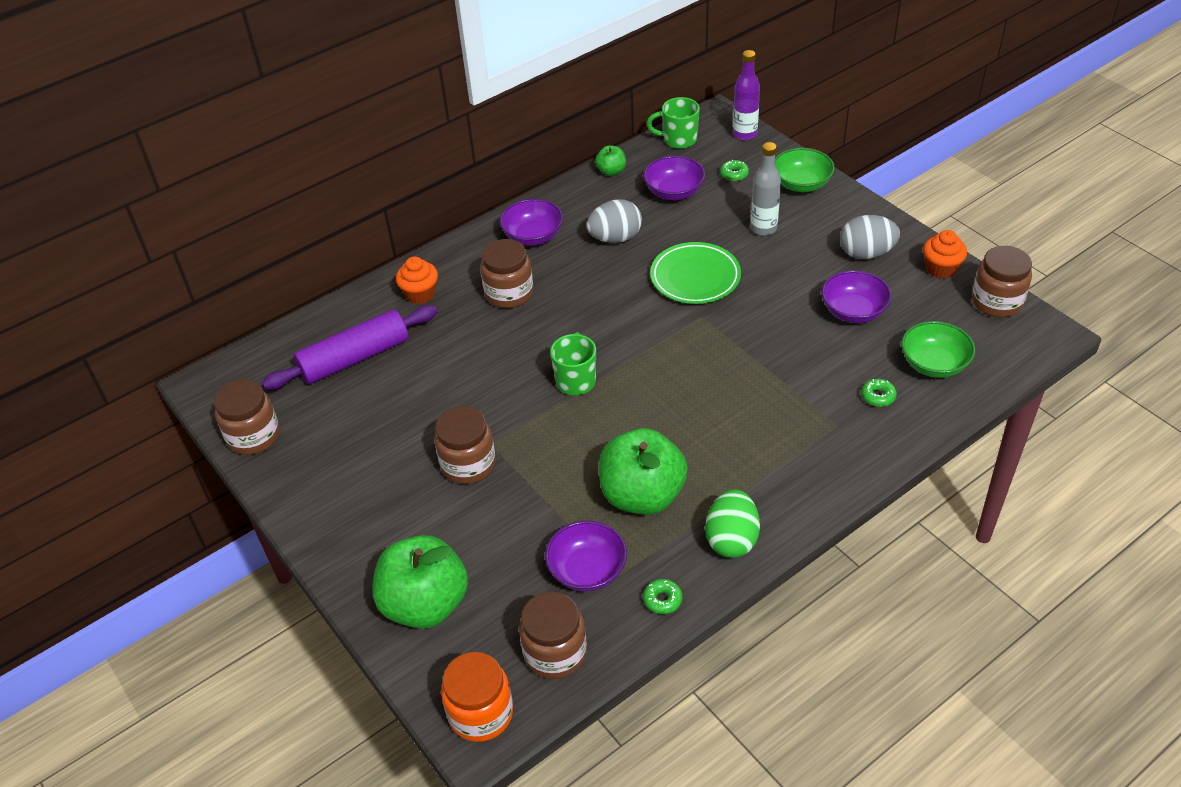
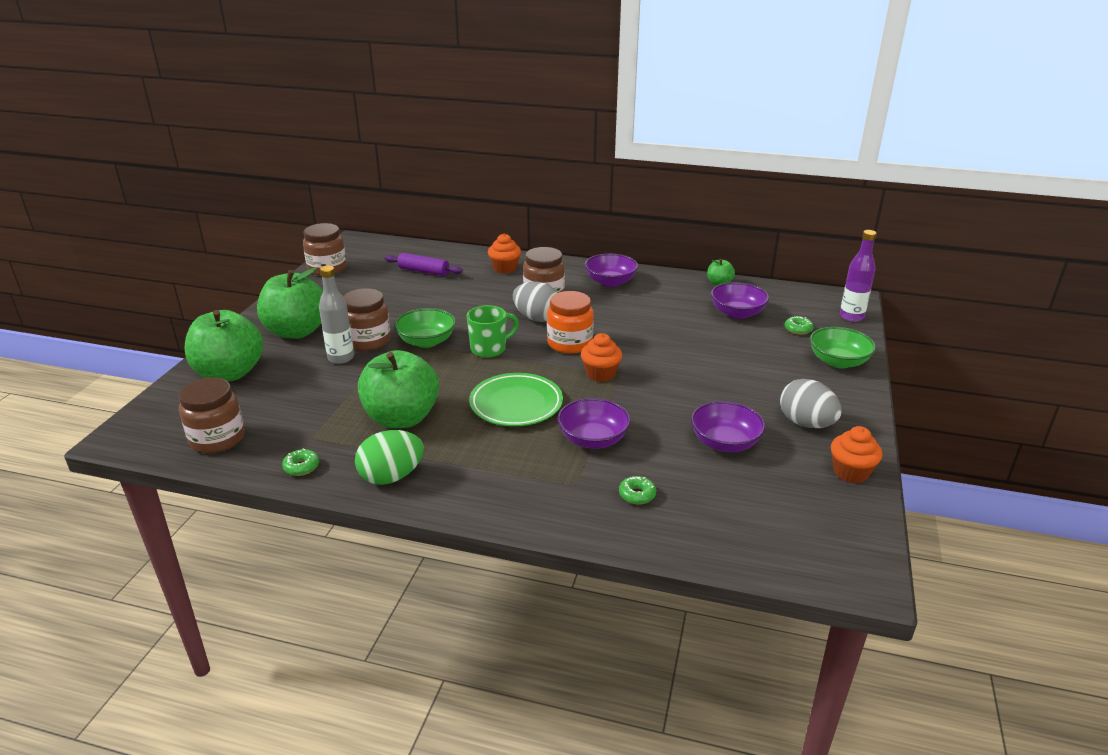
camera: 50 degrees right, 15 degrees down
purple rolling pin [262,305,437,390] -> purple rolling pin [385,253,463,276], size x0.61
orange jar [441,652,513,742] -> orange jar moved to [547,291,594,354]
purple bowl [545,521,627,591] -> purple bowl moved to [557,398,631,449]
grey egg [586,199,642,243] -> grey egg moved to [513,282,558,322]
green mug [647,97,700,149] -> none
green plate [650,242,741,304] -> green plate moved to [469,373,563,426]
grey bottle [751,142,781,236] -> grey bottle moved to [319,266,354,364]
green bowl [901,321,975,378] -> green bowl moved to [394,308,456,348]
brown jar [972,246,1032,317] -> none
none -> green apple [257,268,323,339]
none -> orange cupcake [581,333,622,382]

